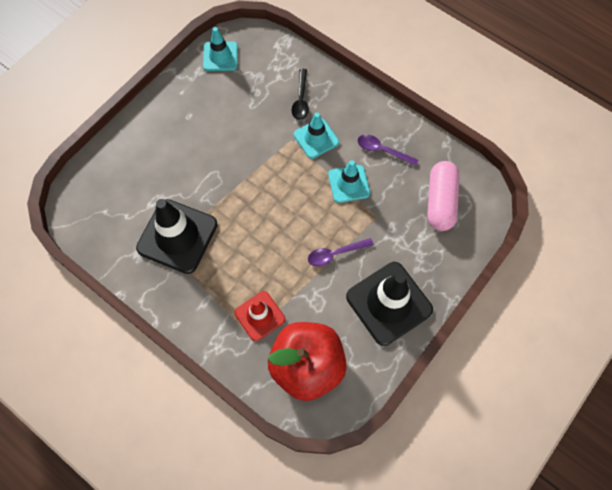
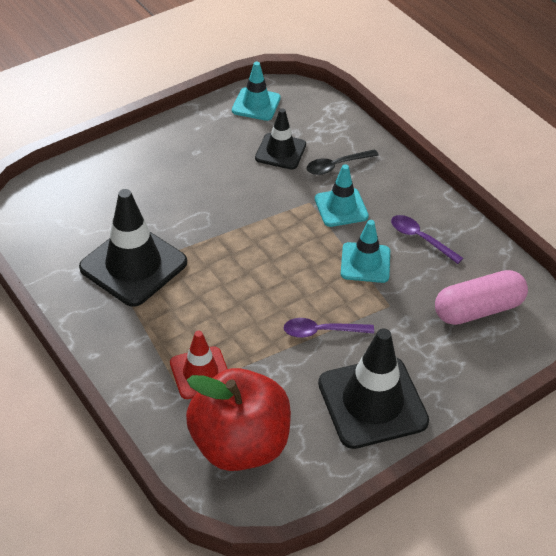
camera: 15 degrees right, 20 degrees down
black spoon [292,69,309,120] -> black spoon turned 45 degrees clockwise [306,149,379,175]
pink capsule [427,161,460,231] -> pink capsule turned 45 degrees clockwise [435,270,528,325]
none -> black traffic cone [255,108,306,169]

